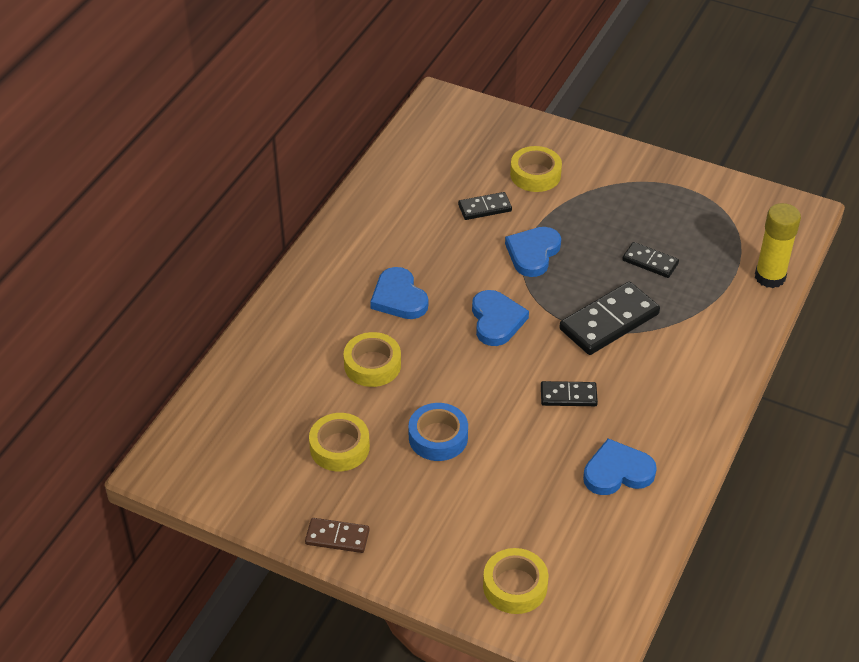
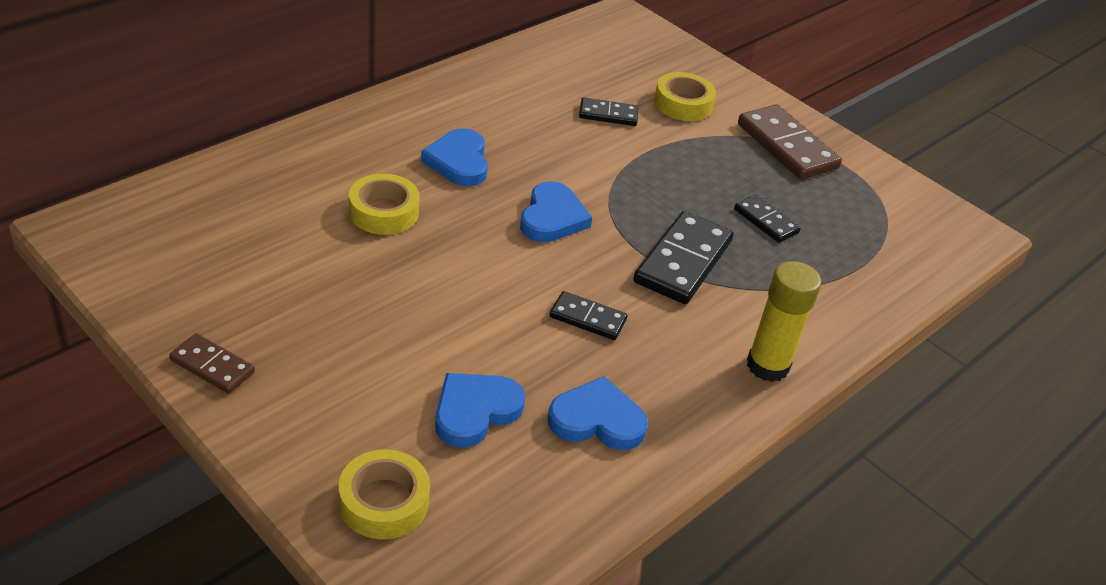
camera: 15 degrees right, 5 degrees down
yellow tape [309,413,370,471] -> none
blue tape [408,403,468,461] -> none
blue heart [505,227,561,277] -> blue heart moved to [435,373,525,448]
black domino [559,282,660,355] -> black domino turned 45 degrees counterclockwise [633,211,734,304]
yellow glue stick [755,203,801,288] -> yellow glue stick moved to [747,261,821,382]
none -> brown domino [738,104,842,180]

